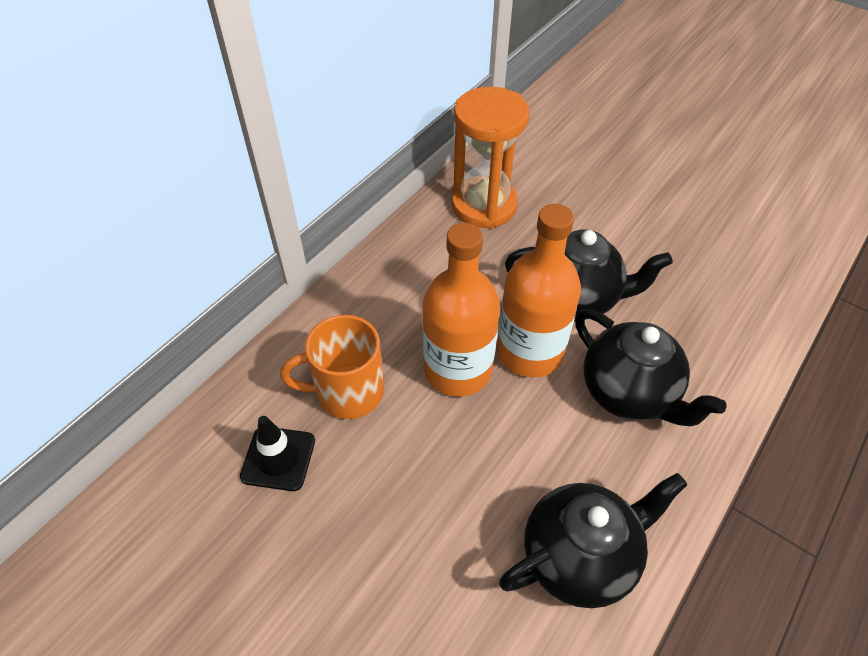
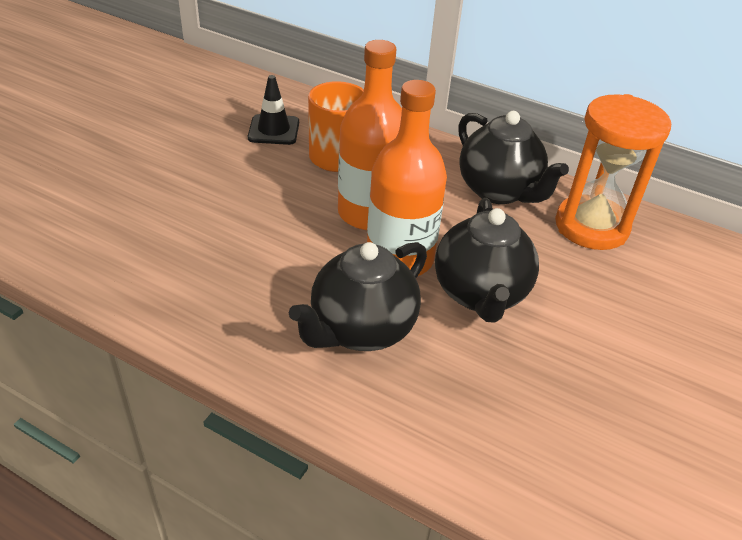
camera: 80 degrees right, 10 degrees down
black teapot [499,473,687,608] -> black teapot moved to [458,111,569,204]

